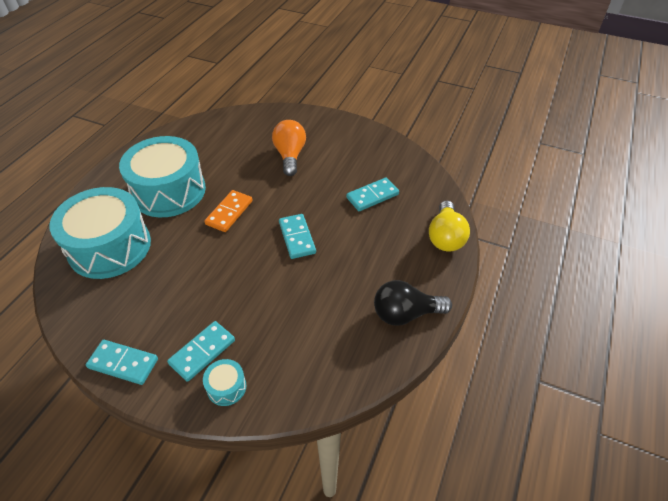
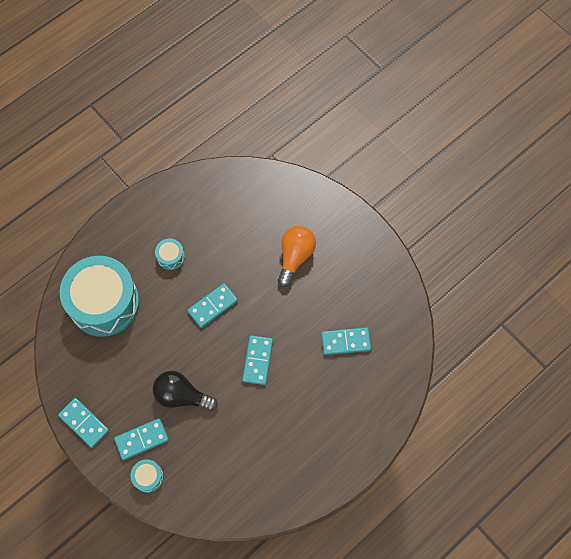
camera: 25 degrees right, 20 degrees up
turquoise drum [119,136,206,217] -> turquoise drum [155,239,185,270], size x0.40
orange domino [204,190,253,232] -> turquoise domino [187,283,238,328]
black light bulb [374,280,452,326] -> black light bulb moved to [153,371,218,411]
yellow light bulb [429,201,470,251] -> none

